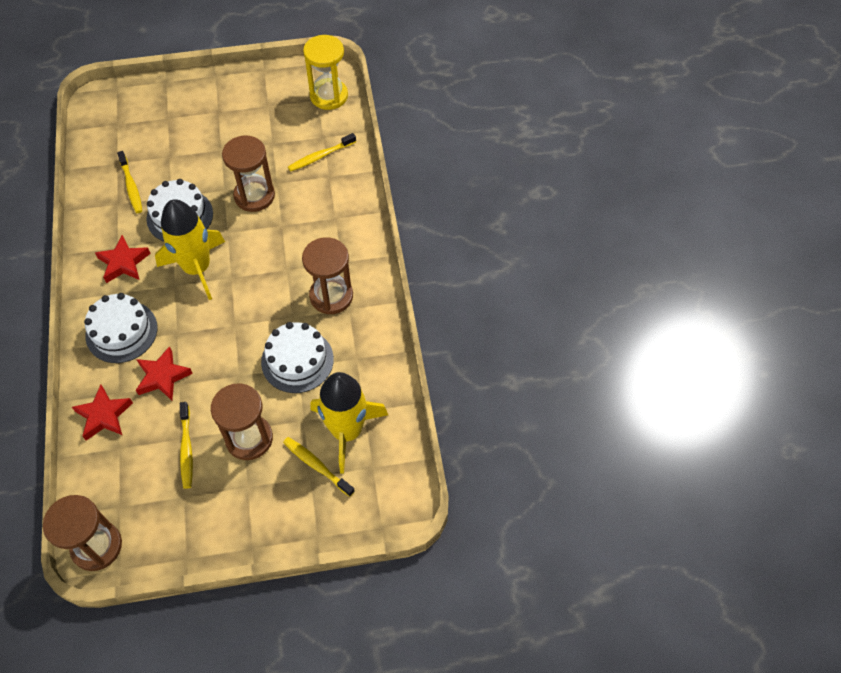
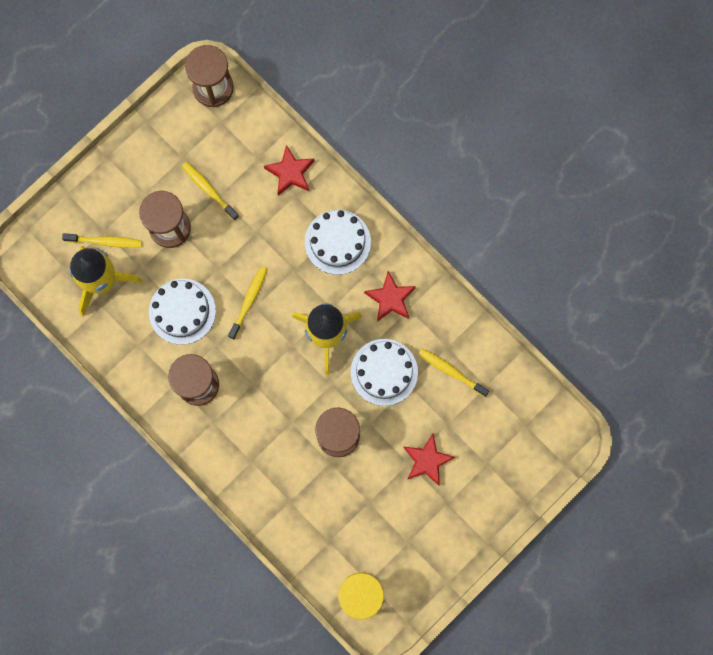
camera: 145 degrees right, 20 degrees up
red star [136,346,193,400] -> red star moved to [403,434,455,486]
yellow toothbrush [288,133,356,172] -> yellow toothbrush moved to [228,266,267,340]

